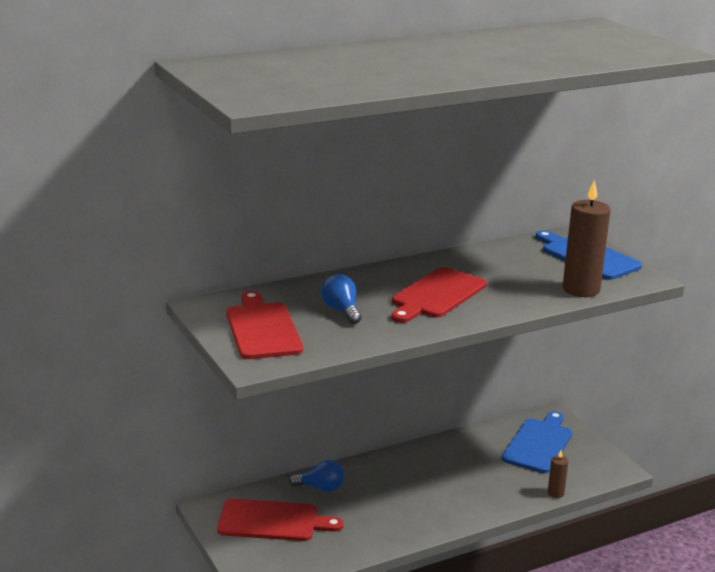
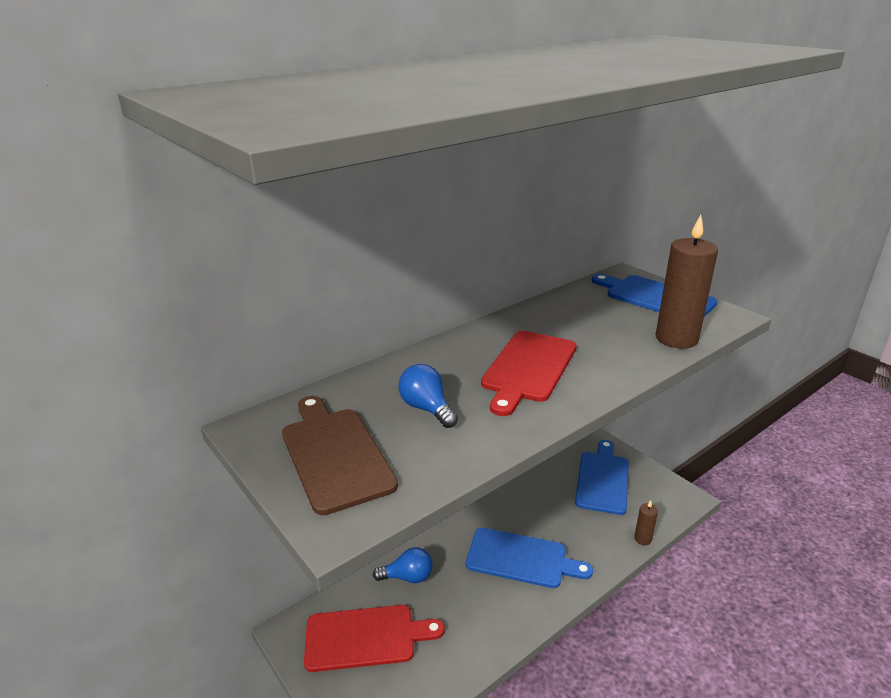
camera: 10 degrees left, 5 degrees up
red cutting board [226,291,303,359] -> brown cutting board [282,396,398,515]
none -> blue cutting board [466,527,593,588]

